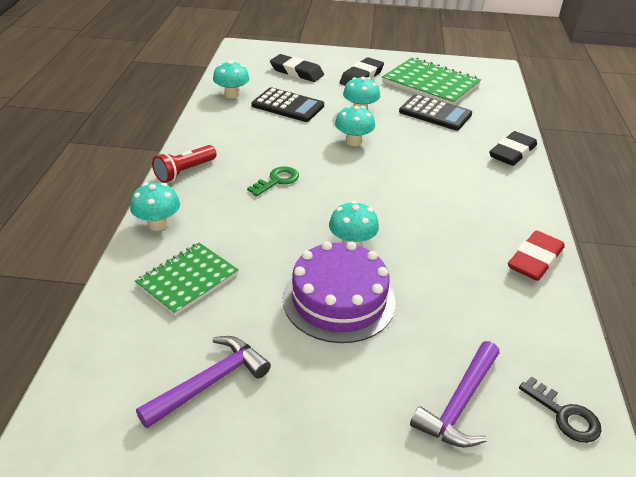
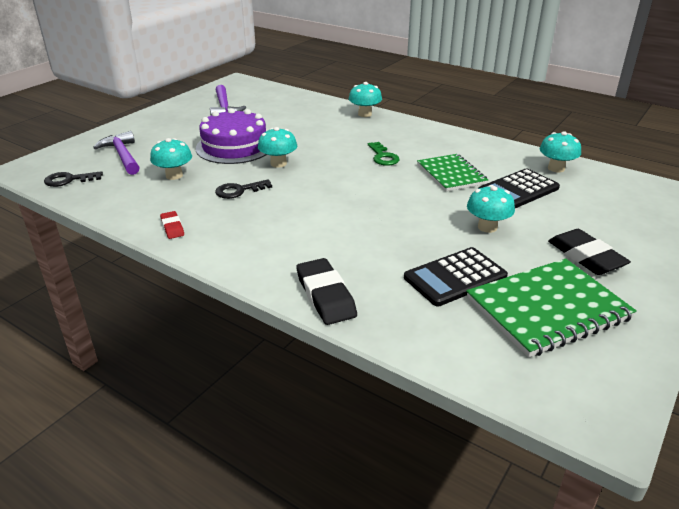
camera: 120 degrees right, 5 degrees down
green notebook [135,243,239,316] -> green notebook moved to [417,154,488,192]
red flashlight [152,145,217,183] -> none
black eraser [270,54,324,82] -> none
turquoise mushroom [335,106,375,146] -> turquoise mushroom moved to [150,138,192,180]
red eraser [508,230,565,281] -> red eraser [160,211,184,239], size x0.55
none -> black key [215,179,272,199]

